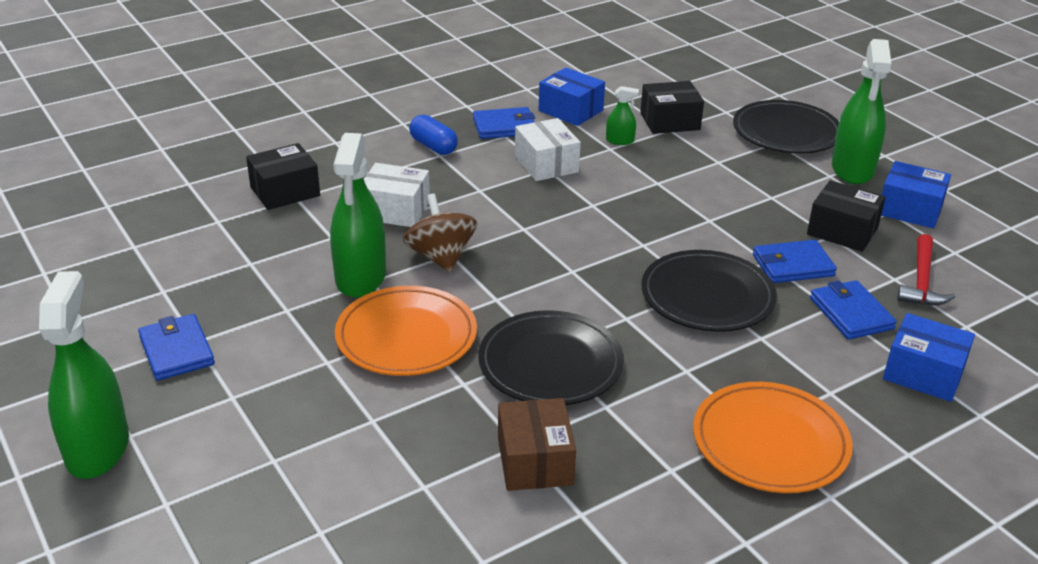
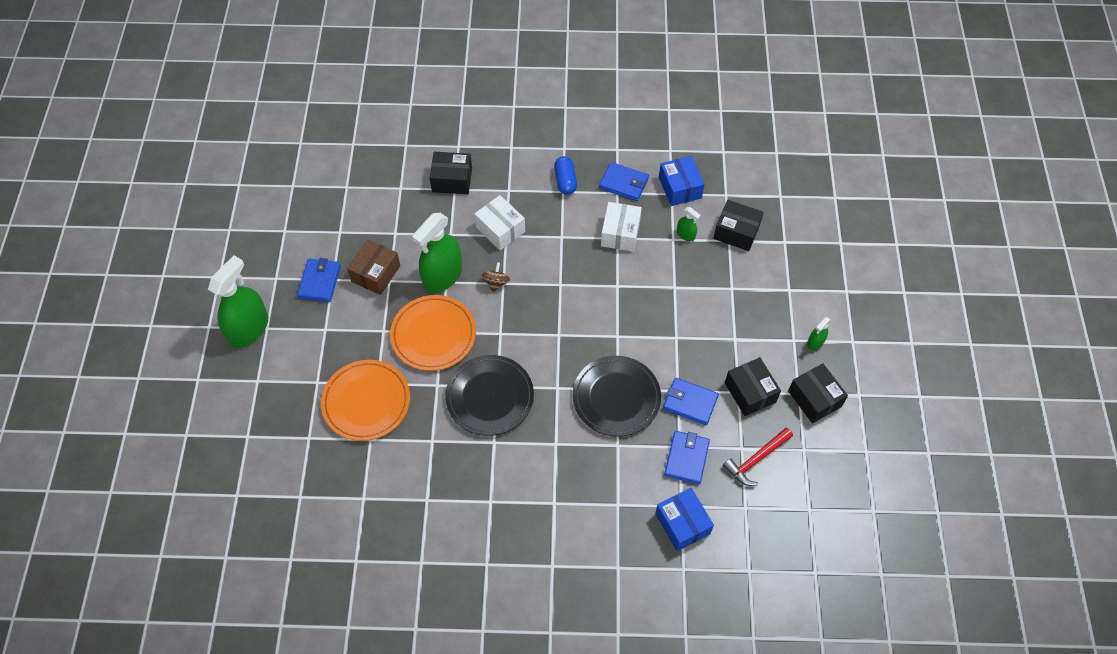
camera: 35 degrees right, 25 degrees up
brown spinning top [403,194,477,272] -> brown spinning top [482,262,510,292], size x0.59
brown box [498,398,576,491] -> brown box moved to [347,240,400,295]
orange plate [693,382,853,493] -> orange plate moved to [321,360,410,441]
black plate [733,100,839,154] -> none
green spray bottle [832,39,891,184] -> green spray bottle [807,317,831,351], size x0.45
blue box [881,161,951,229] -> black box [788,363,848,423]

